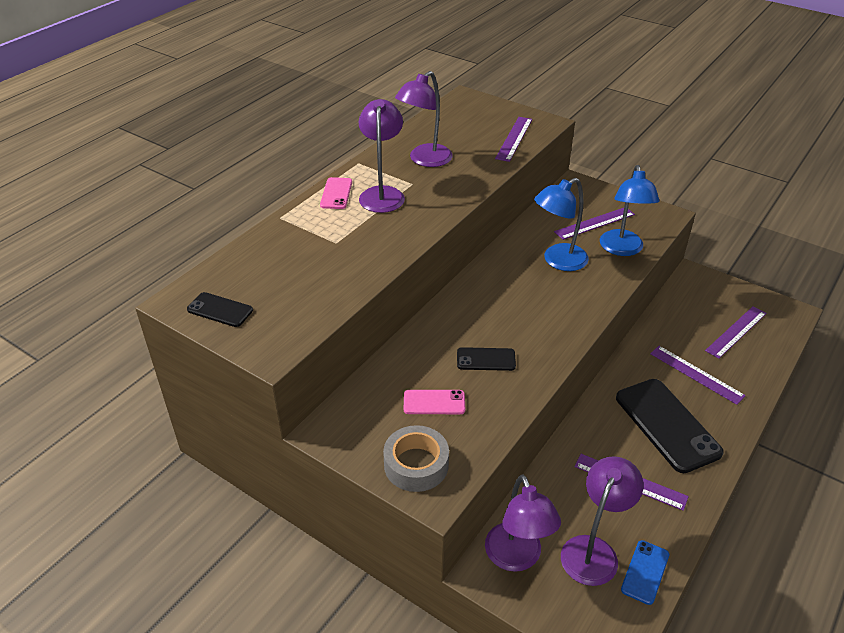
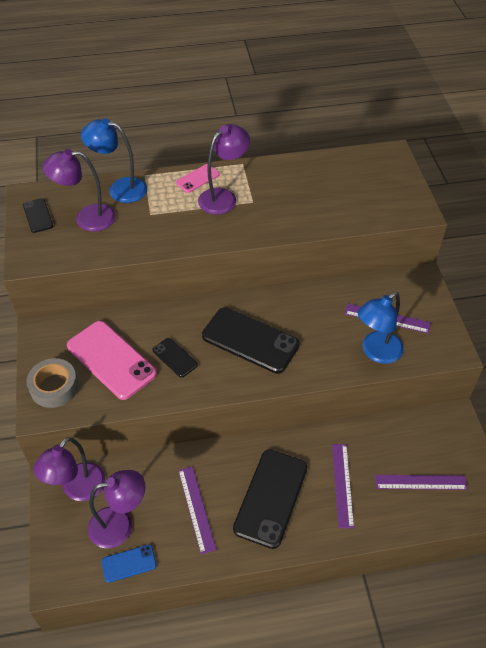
camera: 45 degrees right, 10 degrees up
purple lamp [395,71,453,167] -> purple lamp moved to [43,149,116,232]
pink phone [404,390,465,414] -> pink phone [67,321,157,400], size x1.99
purple ruler [495,117,532,162] -> none
blue lamp [534,178,589,271] -> blue lamp moved to [81,118,147,203]
none -> black phone [202,307,300,374]

